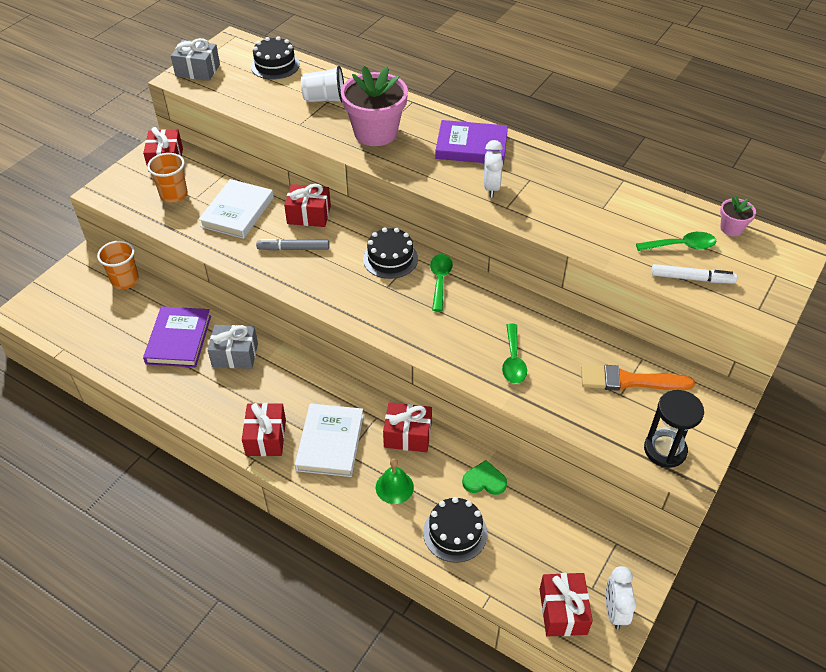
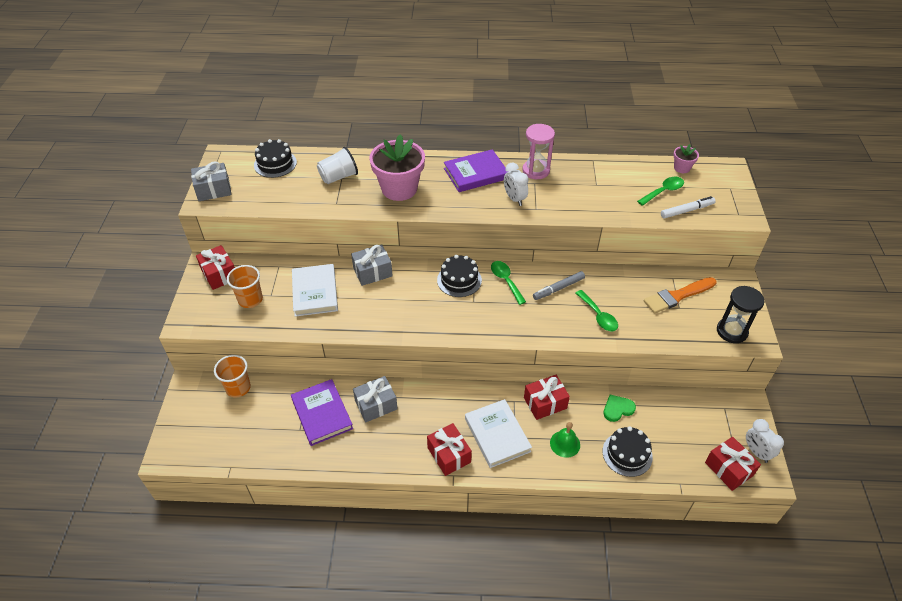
camera: 30 degrees left, 0 degrees up
grey marker [256,239,329,251] -> grey marker moved to [533,271,585,300]
red gift [284,184,331,227] -> grey gift [351,244,393,286]
none -> pink hourglass [522,124,555,179]

